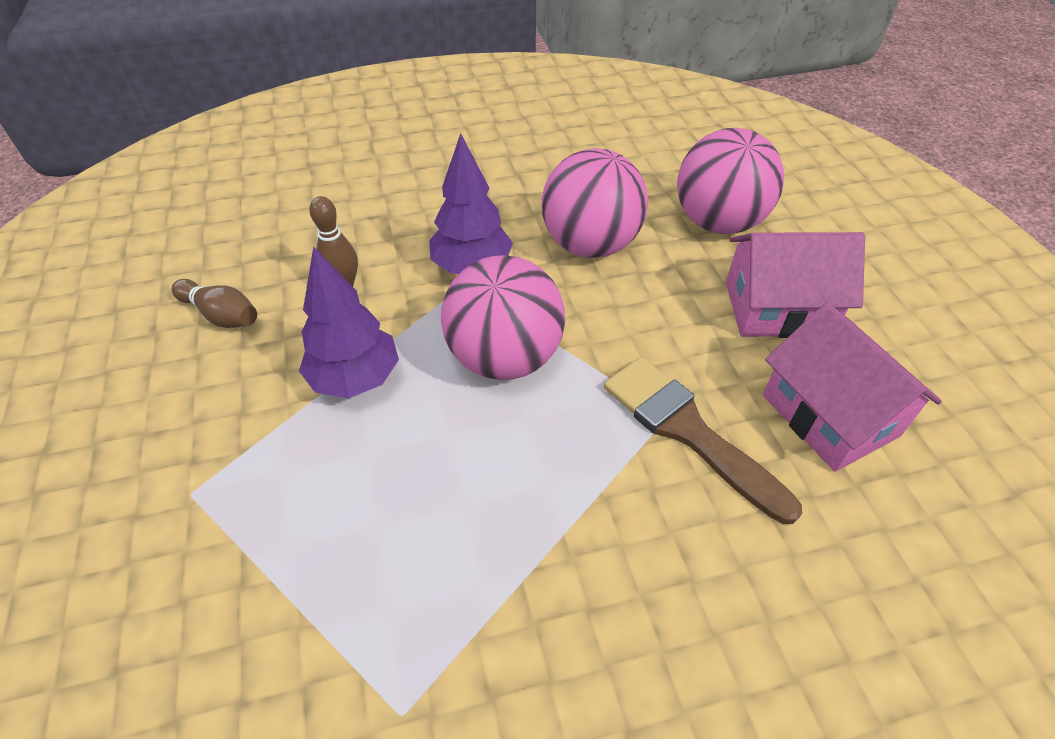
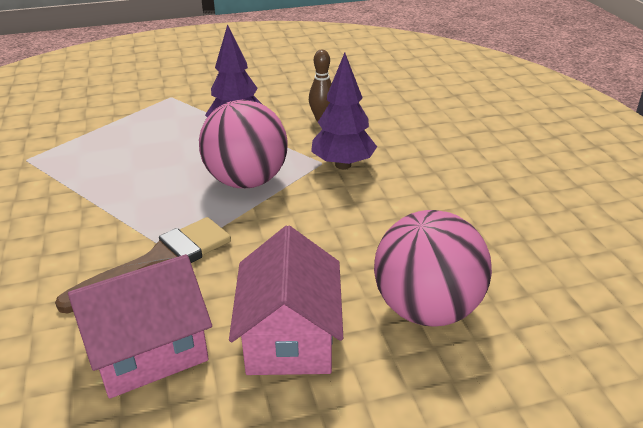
camera: 90 degrees right, 15 degrees down
brown bowling pin [172,279,257,328] -> none
pink ball [542,149,648,258] -> none

